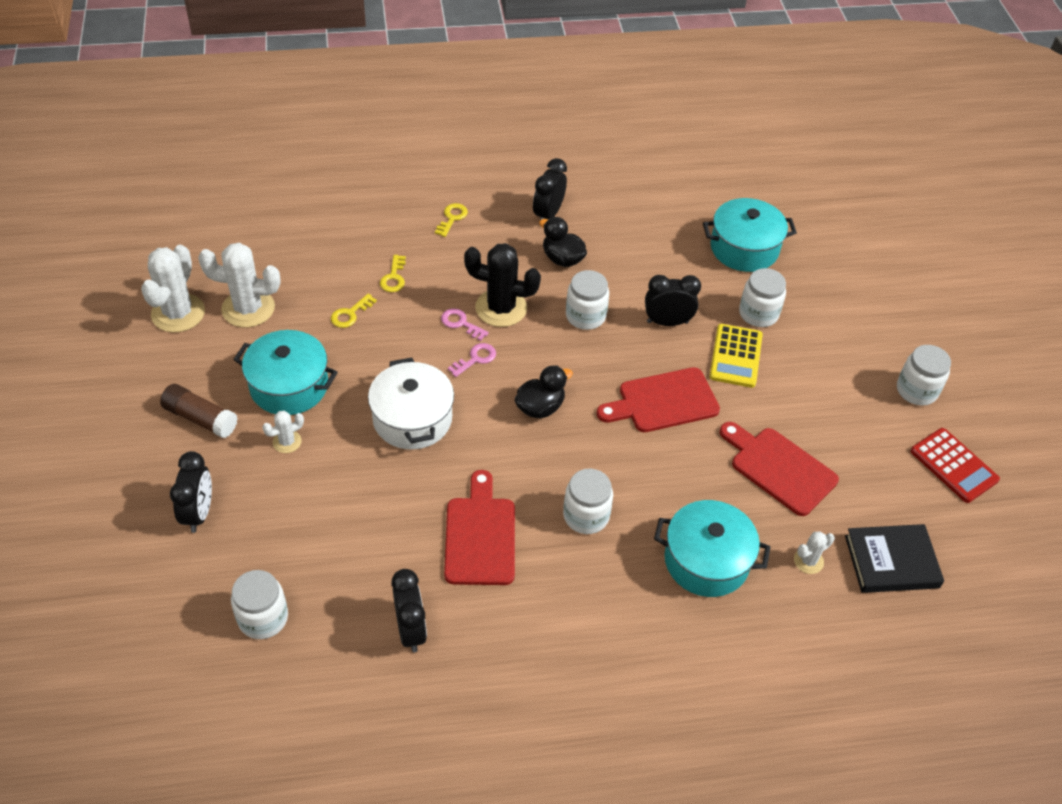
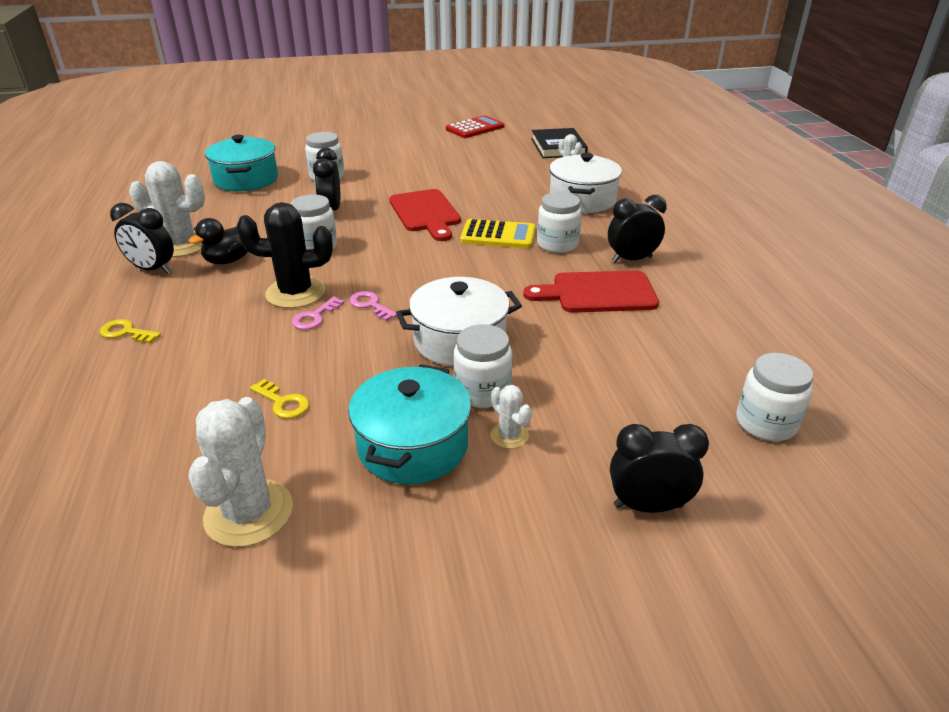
camera: 90 degrees left, 15 degrees down
white cactus [141,245,205,333] -> white cactus moved to [129,161,205,257]
brown glue stick [160,384,238,438] -> none
yellow key [380,255,406,292] -> none
black clock [391,569,427,652] -> black clock moved to [608,195,667,263]
black cactus [464,243,541,327] -> black cactus turned 75 degrees clockwise [236,202,333,308]
black duck [515,365,573,418] -> none
turquoise pot [654,500,771,597] -> white pot [549,153,622,213]
yellow calculator [709,324,763,388] -> yellow calculator moved to [460,219,536,248]
red cutting board [720,422,839,516] -> none
white jar [897,345,951,406] -> white jar moved to [454,324,512,408]

